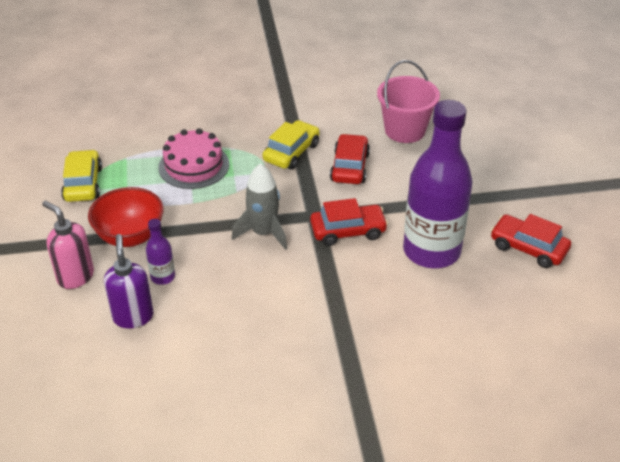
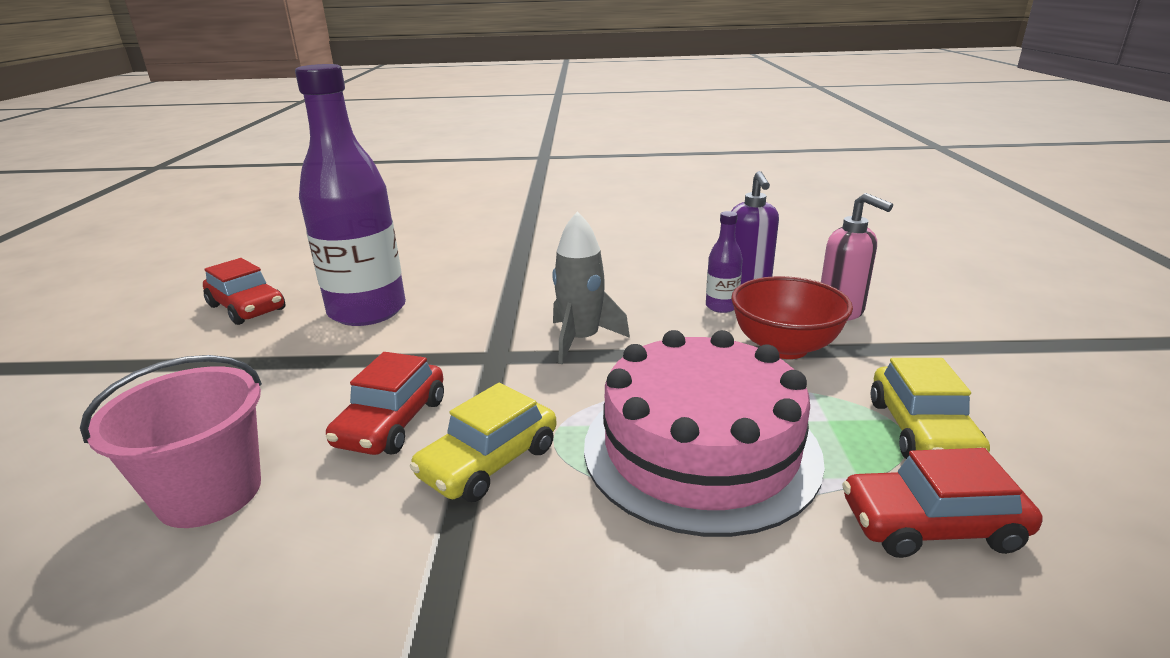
camera: 170 degrees left, 15 degrees down
pink cake [159,128,229,189] -> pink cake [584,330,825,537], size x1.57
red car [310,198,388,246] -> red car moved to [842,448,1042,558]

